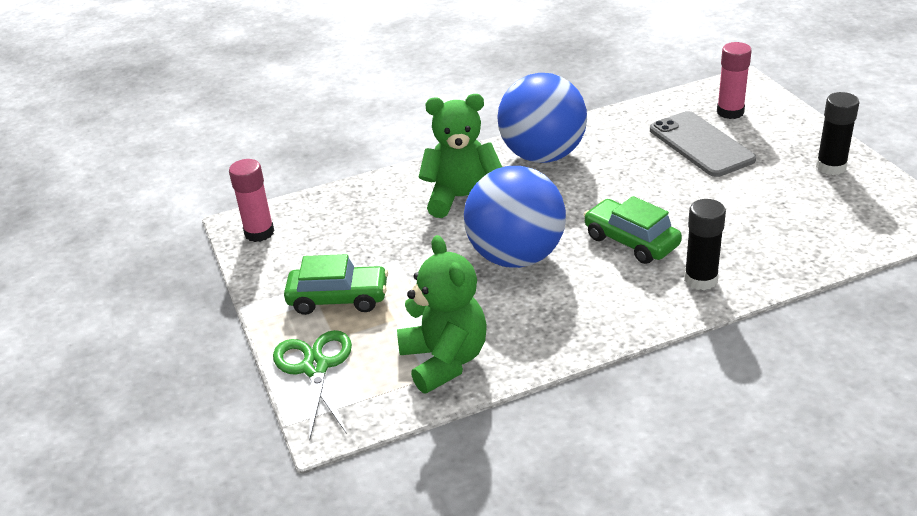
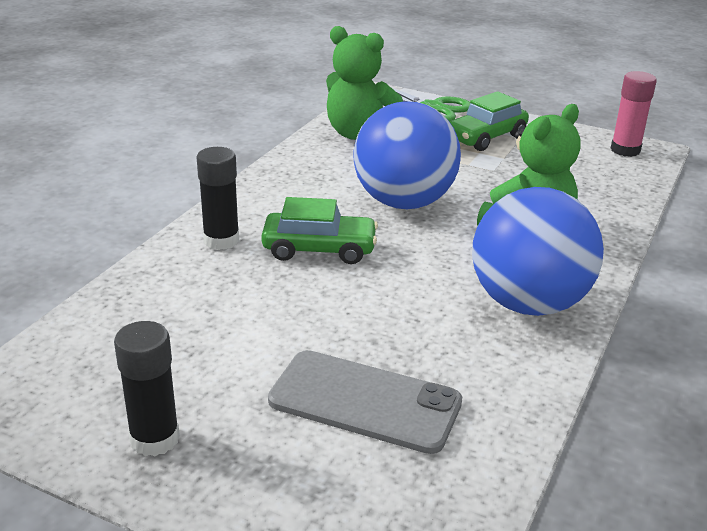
camera: 135 degrees right, 5 degrees down
pink glue stick [717,42,752,119] -> none

